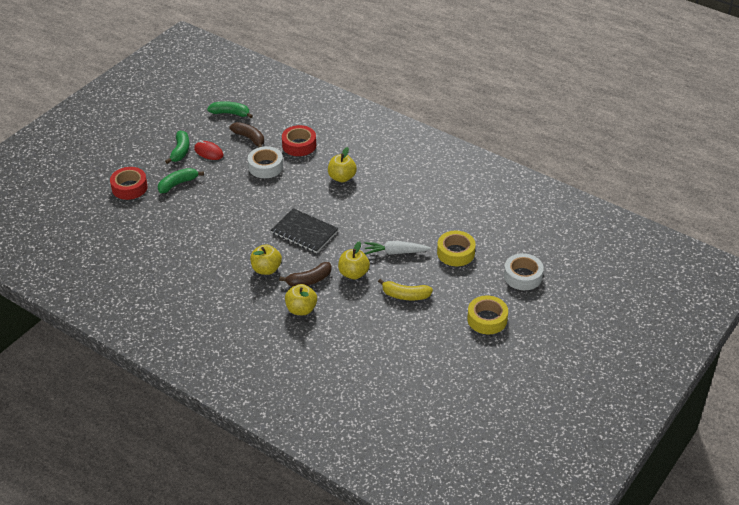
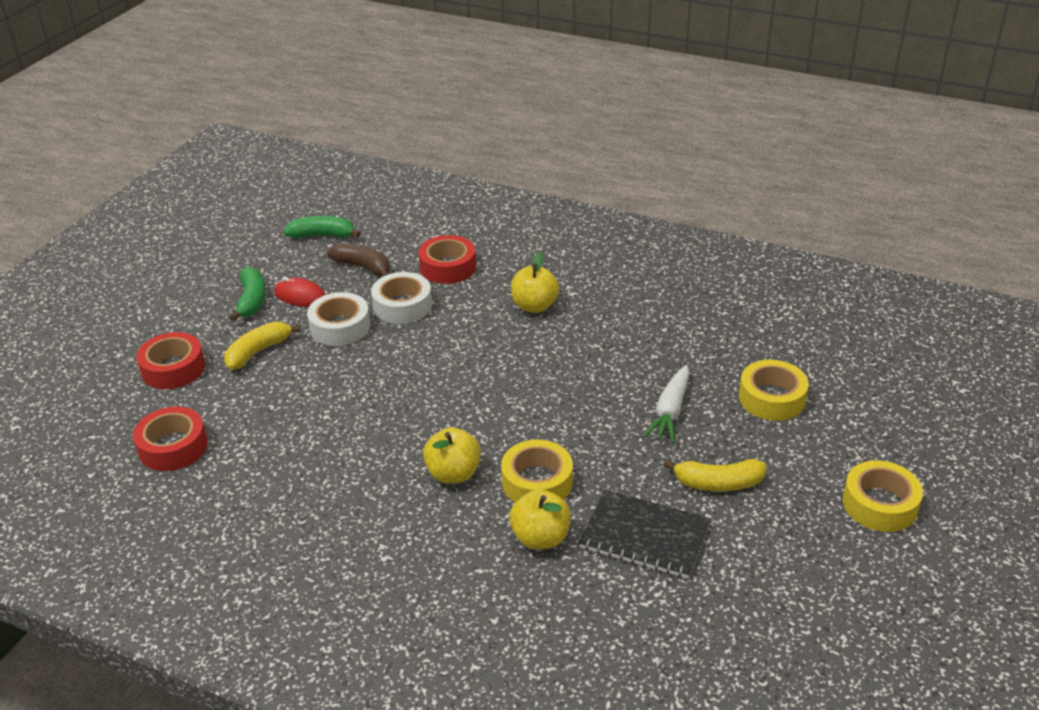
camera: 10 degrees left, 5 degrees down
green banana [158,168,204,193] -> yellow banana [224,321,301,370]
black notebook [271,208,339,253] -> black notebook moved to [579,490,711,579]
brown banana [279,262,332,287] -> yellow tape [501,440,573,503]
yellow apple [338,241,370,279] -> none
white carrot [365,241,431,255] -> white carrot turned 60 degrees counterclockwise [644,365,689,443]
white tape [504,253,544,290] -> white tape moved to [307,292,370,346]
none -> red tape [133,407,208,471]

